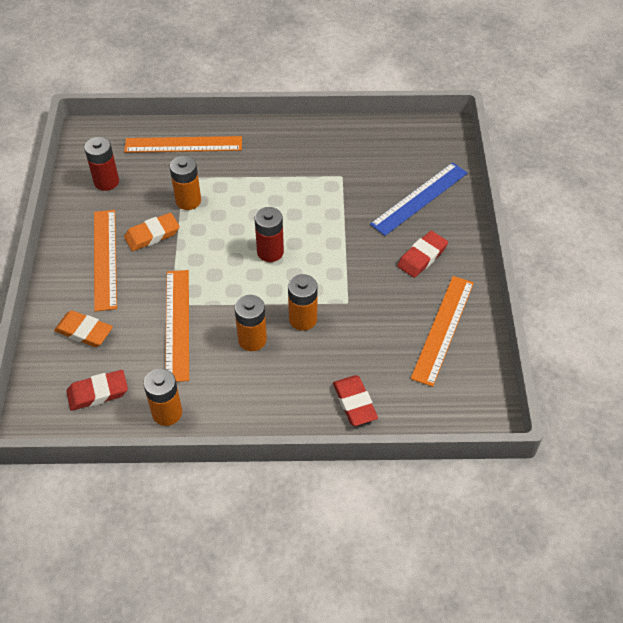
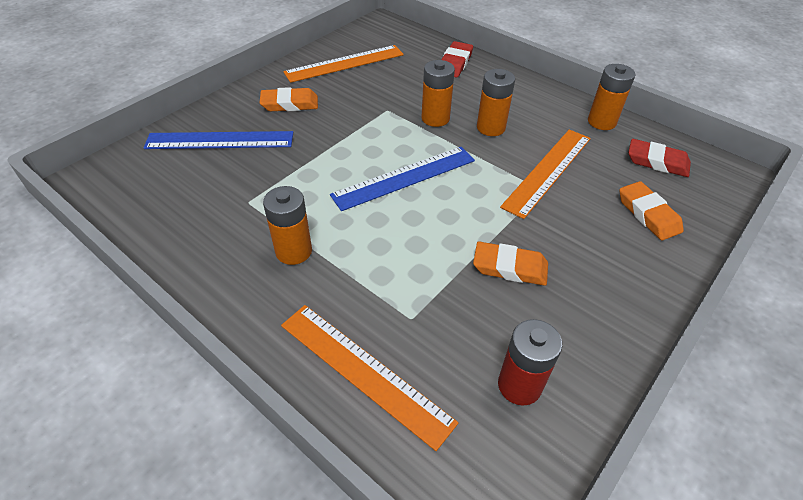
camera: 140 degrees left, 5 degrees down
orange ruler [94,210,117,312] -> none
orange battery [170,156,201,210] -> orange battery moved to [263,186,312,265]
red battery [254,207,284,262] -> blue ruler [330,147,475,211]
red eraser [397,231,448,278] -> orange eraser [260,87,318,111]

